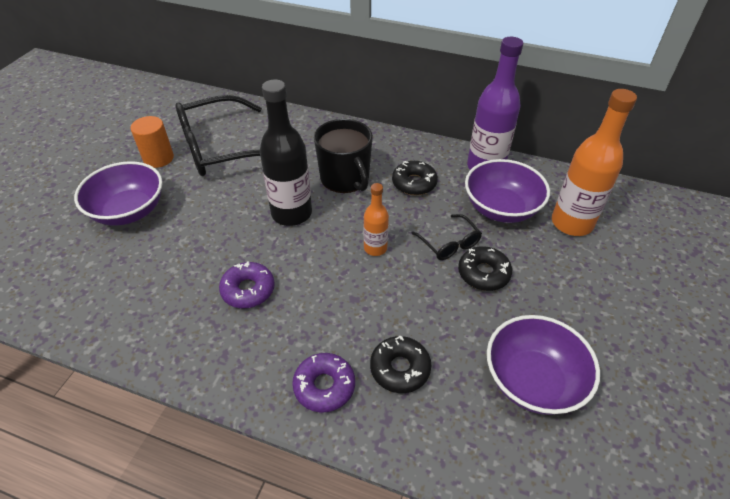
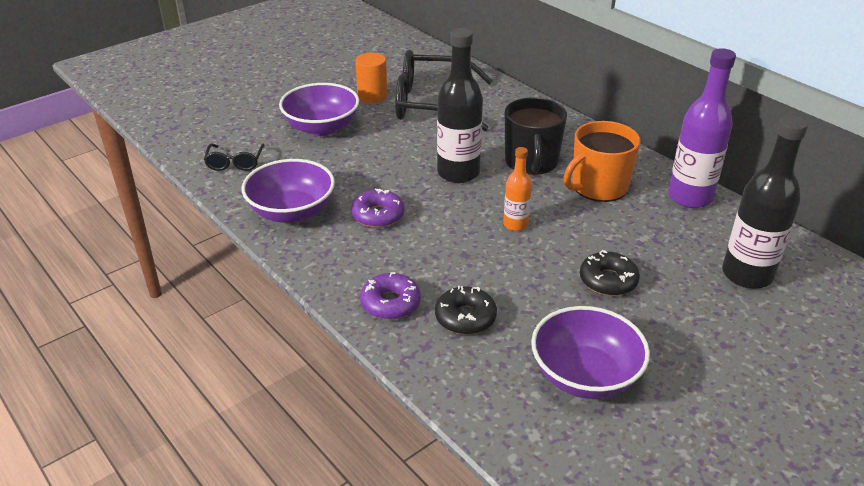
camera: 30 degrees right, 10 degrees down
black donut [392,161,438,195] -> orange mug [564,121,641,202]
black glasses [411,214,482,260] -> black glasses moved to [204,144,265,171]
purple bowl [465,159,550,223] -> purple bowl moved to [242,159,335,223]
orange bottle [552,89,637,236] -> black bottle [722,115,808,289]

